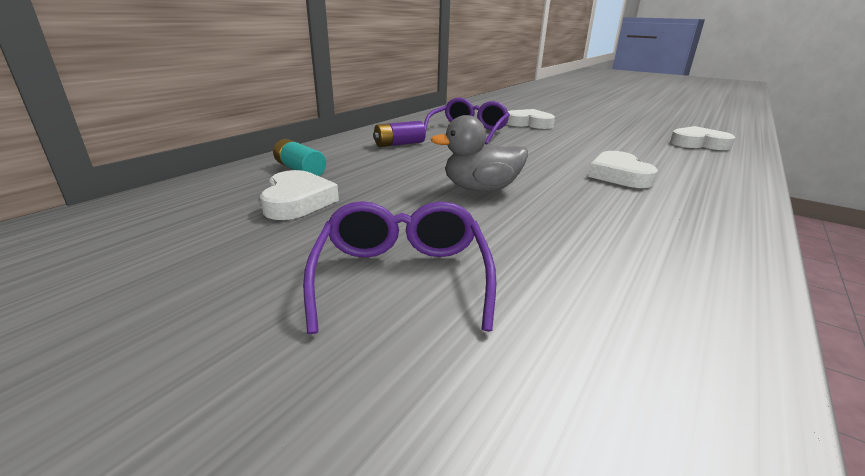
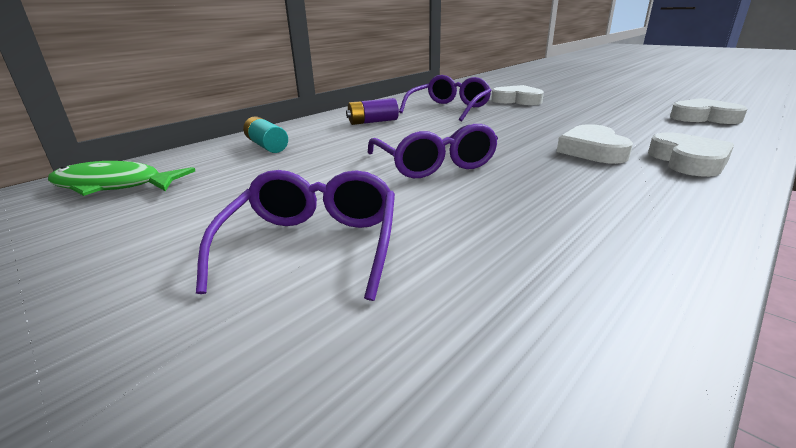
camera: 10 degrees right, 0 degrees up
white heart [260,170,339,220] -> white heart moved to [648,132,734,177]
grey duck [430,115,528,192] -> purple glasses [368,124,498,178]
none -> green fish [48,161,195,196]

